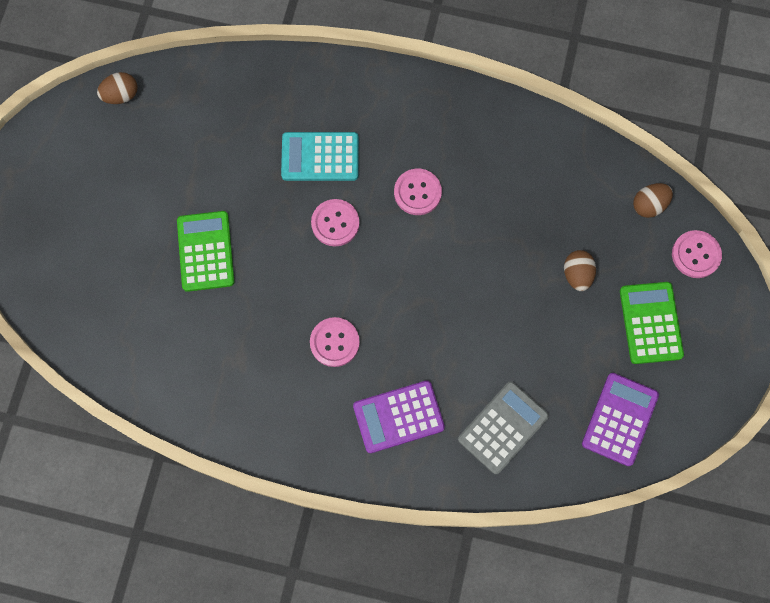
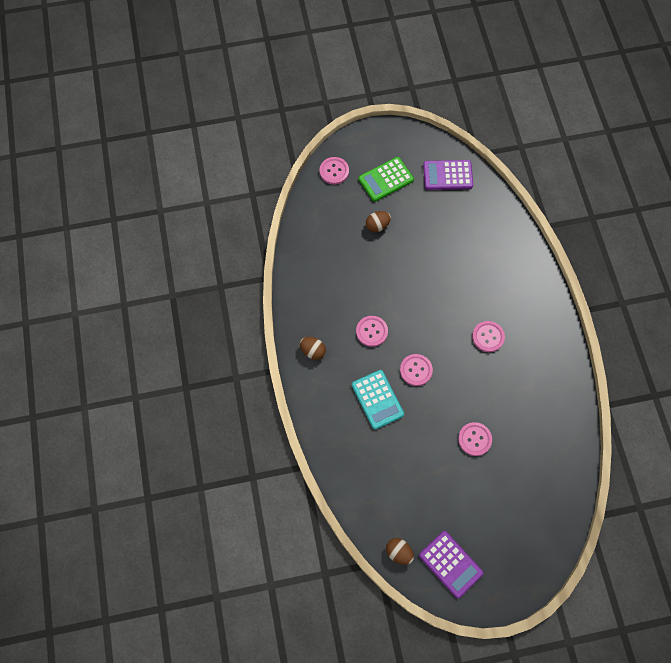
camera: 115 degrees left, 5 degrees down
green calculator [177,211,235,292] -> pink button [458,422,492,456]
purple calculator [353,380,445,453] -> purple calculator moved to [419,531,483,598]
grey calculator [458,381,549,474] -> none
brown egg [633,183,673,218] -> brown egg moved to [300,337,326,360]

